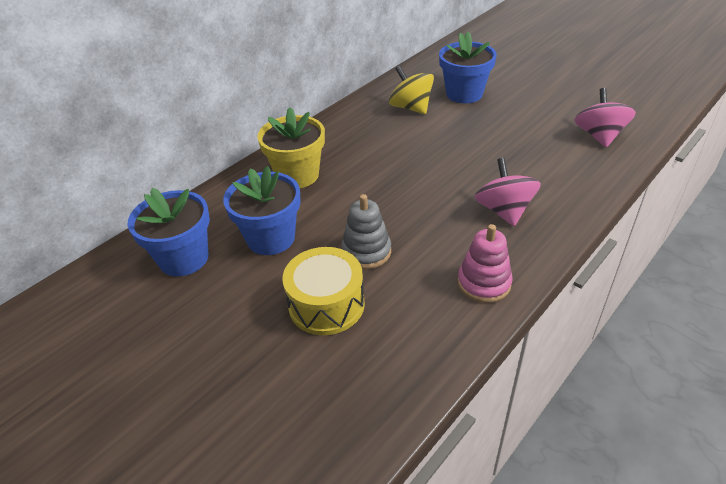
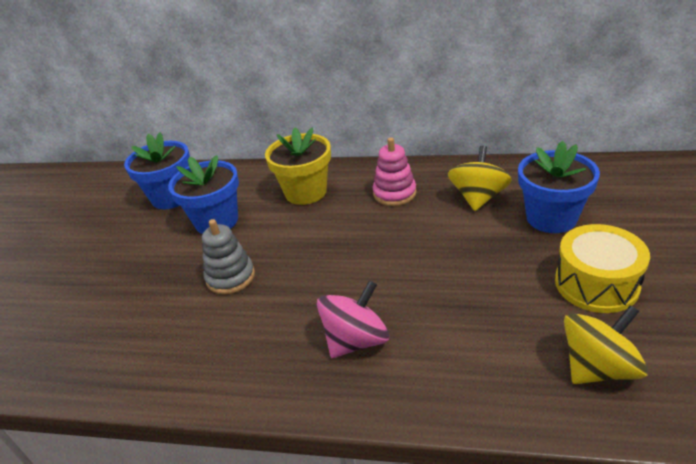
camera: 60 degrees right, 5 degrees down
yellow drum [282,247,365,335] -> yellow drum moved to [555,224,650,313]
pink stacking toy [458,224,513,303] -> pink stacking toy moved to [373,138,416,206]
pink spinning top [574,88,636,147] -> yellow spinning top [564,305,648,384]

